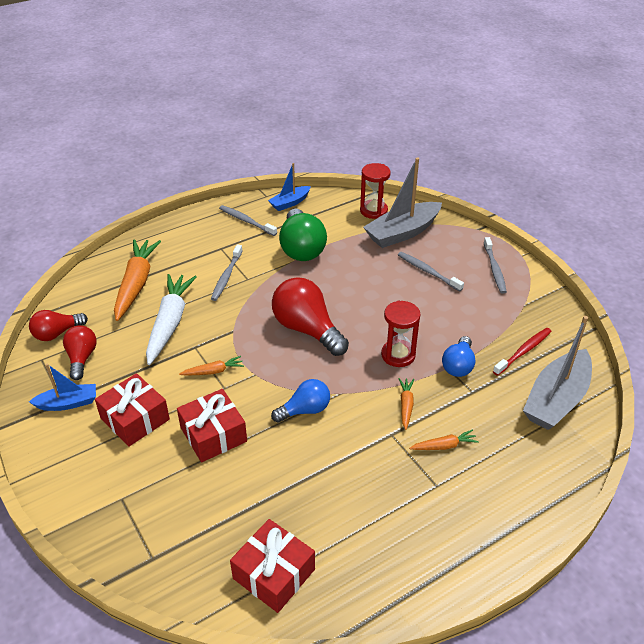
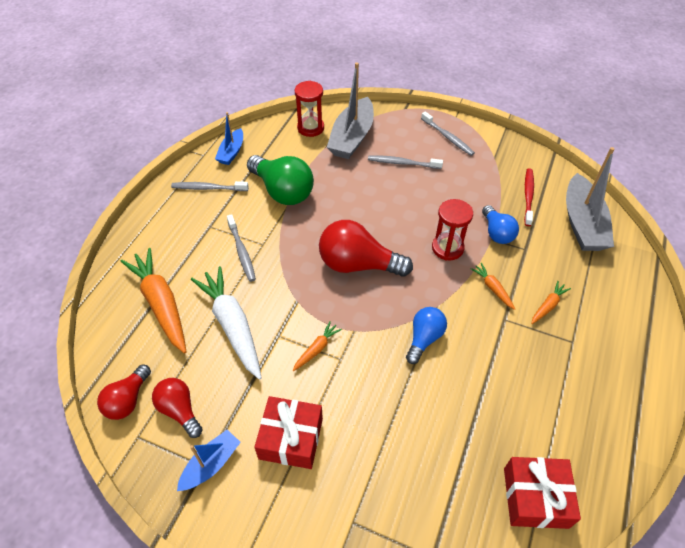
camera: 35 degrees left, 10 degrees up
red gift [177,389,247,462] -> none

